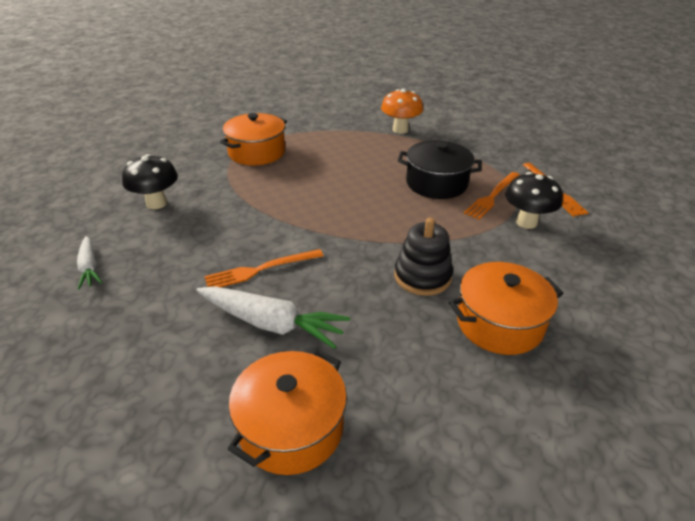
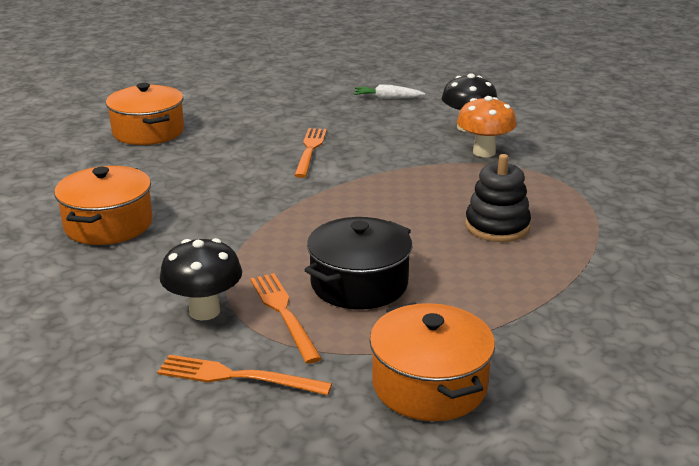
camera: 120 degrees right, 10 degrees down
white carrot [196,286,350,349] -> none
orange pot [220,113,287,165] -> orange pot moved to [370,302,495,421]
orange mushroom [381,89,423,134] -> orange mushroom moved to [457,96,517,157]
black stacking toy [394,218,453,296] -> black stacking toy moved to [465,154,531,242]

